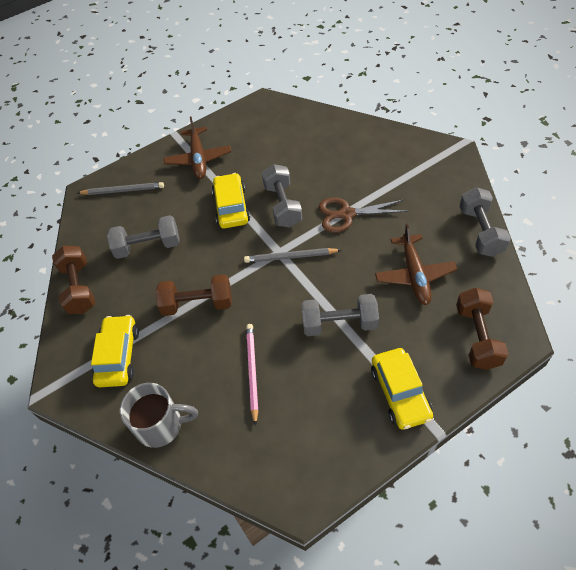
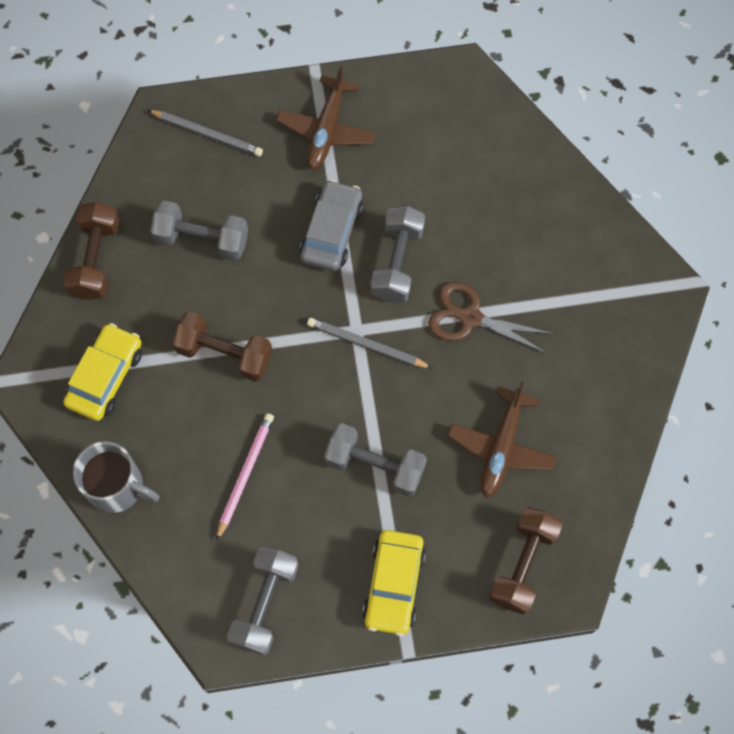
camera: 20 degrees right, 15 degrees up
yellow car [212,173,250,228] -> grey car [300,180,364,271]
grey dumbbell [460,187,511,257] -> grey dumbbell moved to [227,546,299,656]

